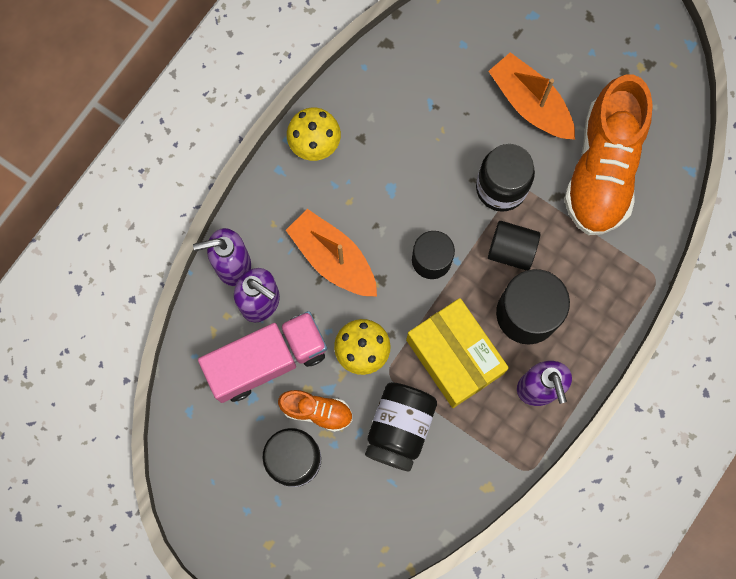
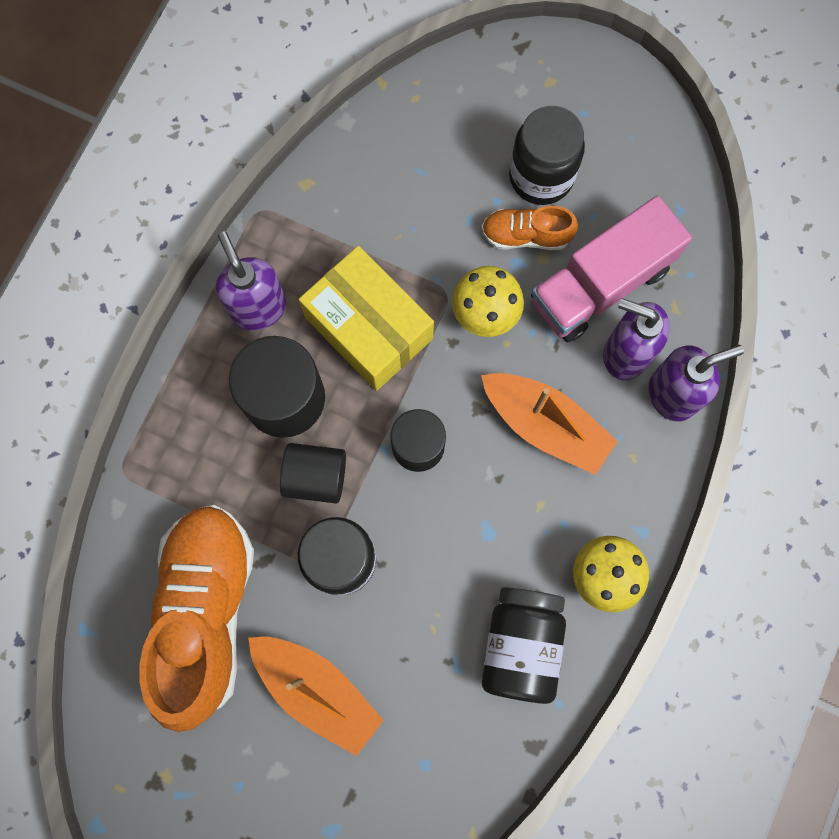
camera: 170 degrees right, 0 degrees up
black jar [365,382,437,472] -> black jar moved to [482,587,566,704]

